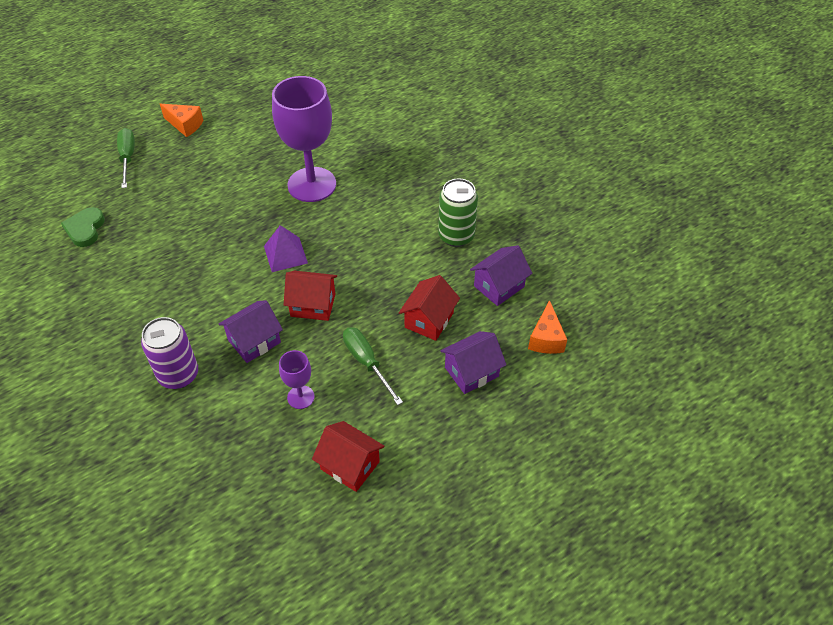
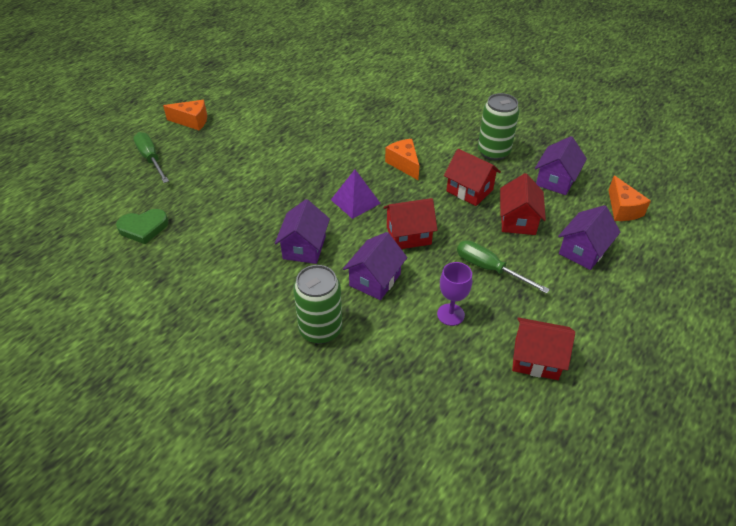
camera: 20 degrees left, 5 degrees down
green heart [61,207,105,247] -> green heart turned 90 degrees counterclockwise [116,209,168,244]
purple can [141,317,198,389] -> green can [293,265,342,344]
purple goblet [272,76,336,202] -> none
none -> purple house [275,199,330,264]
none -> orange cheese [385,139,419,180]
none -> red house [444,149,501,206]

